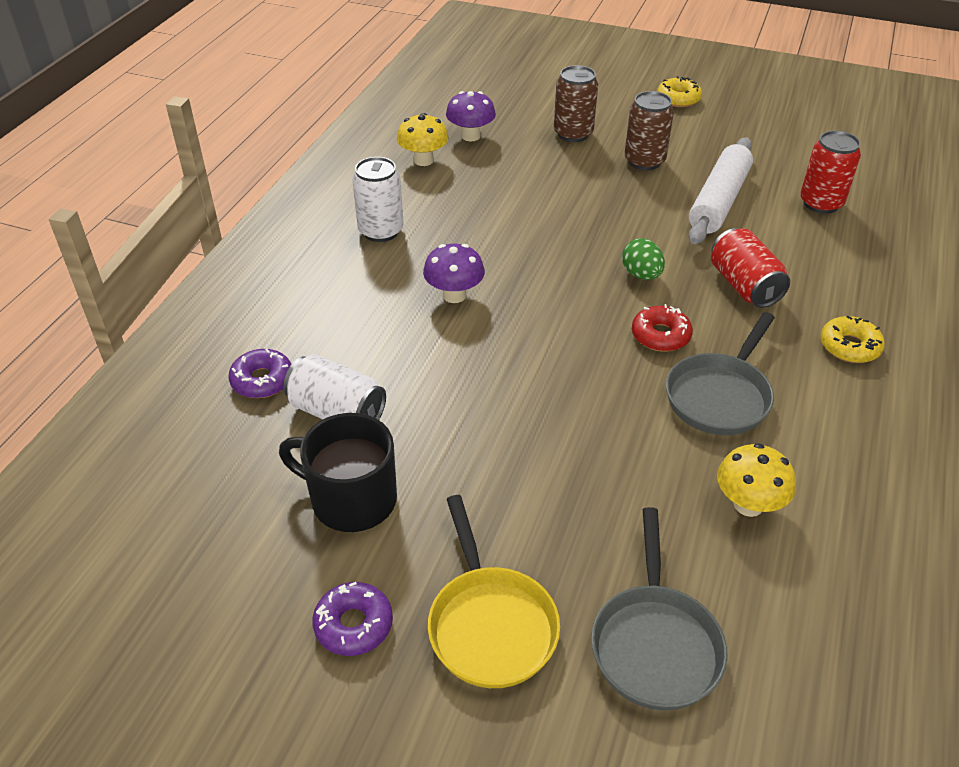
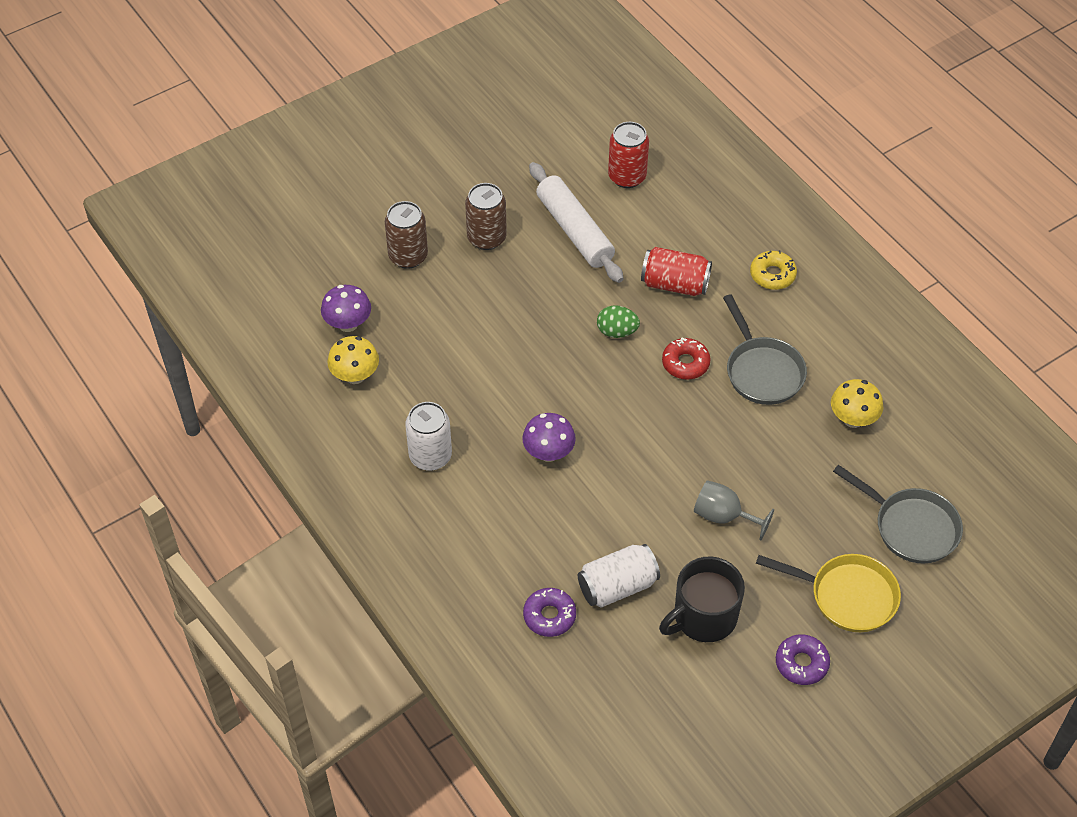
camera: 55 degrees left, 10 degrees up
yellow donut [657,76,702,107] -> none
none -> grey goblet [694,480,774,540]

